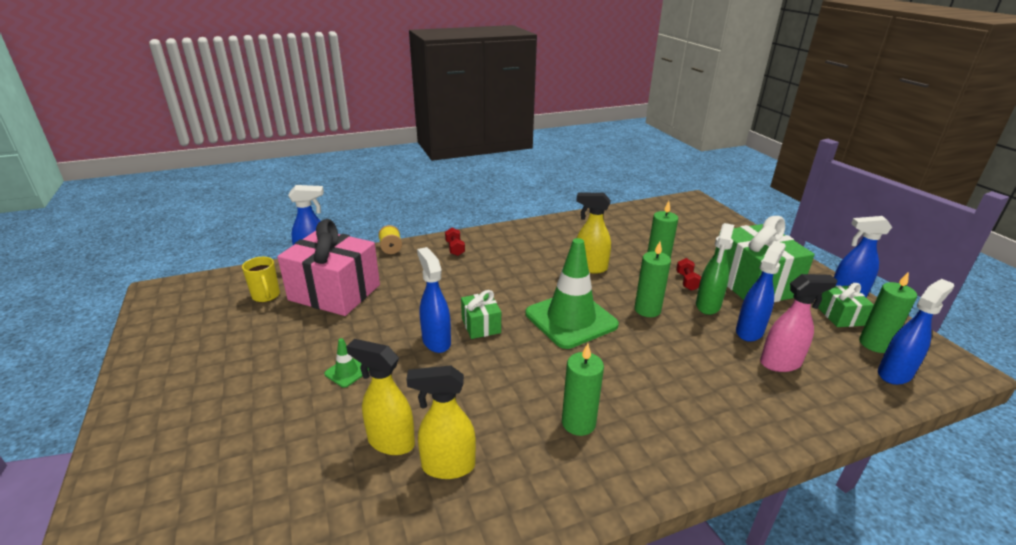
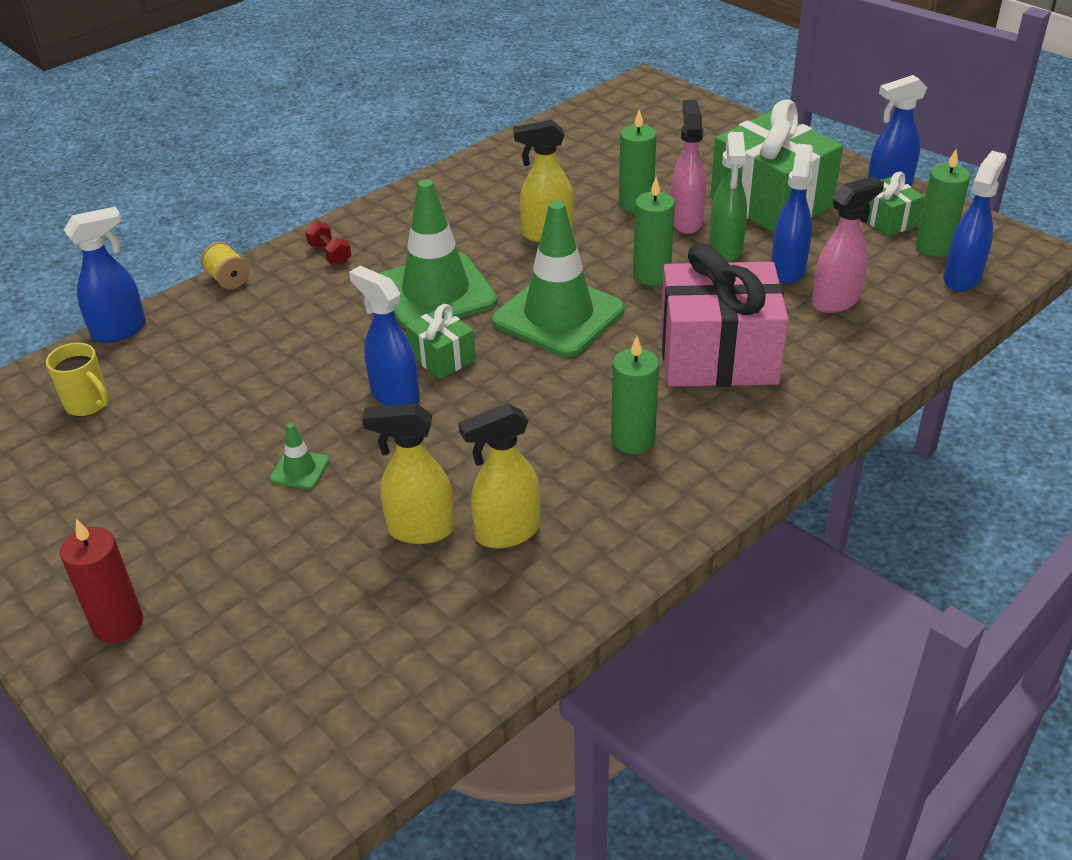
camera: 20 degrees left, 10 degrees up
pink gift [277,219,380,316] -> pink gift moved to [660,243,788,387]
red dumbbell [676,258,701,291] -> pink spray bottle [670,100,706,234]
none -> red candle [60,519,143,643]
none -> green traffic cone [380,179,498,329]

